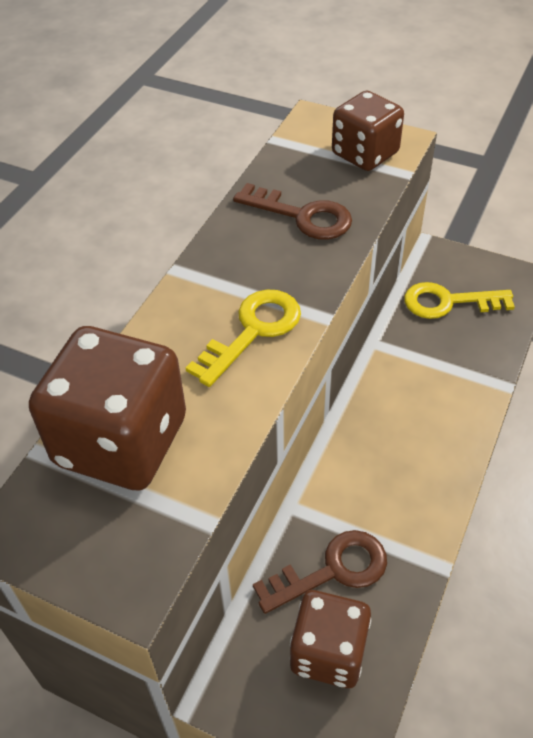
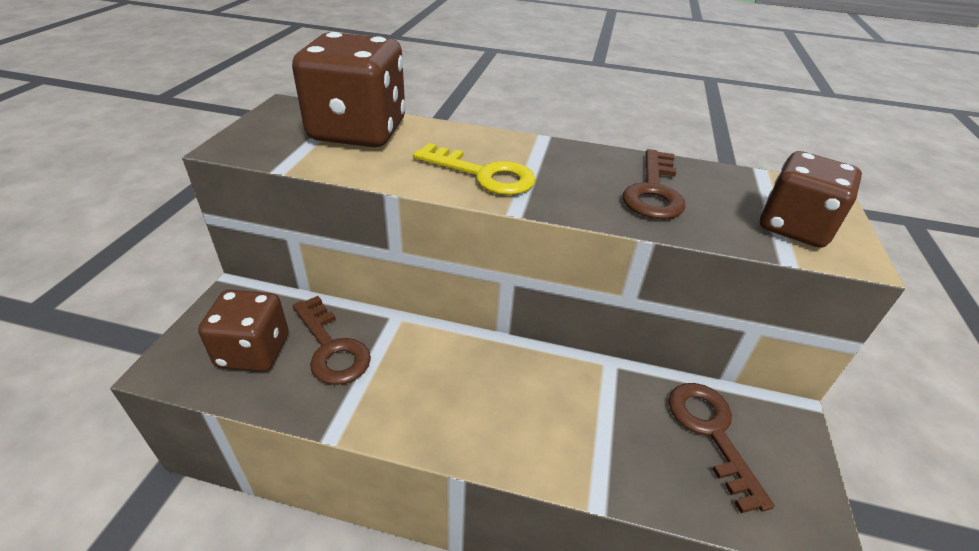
camera: 75 degrees right, 10 degrees down
yellow key [404,282,515,319] -> brown key [669,383,775,513]

